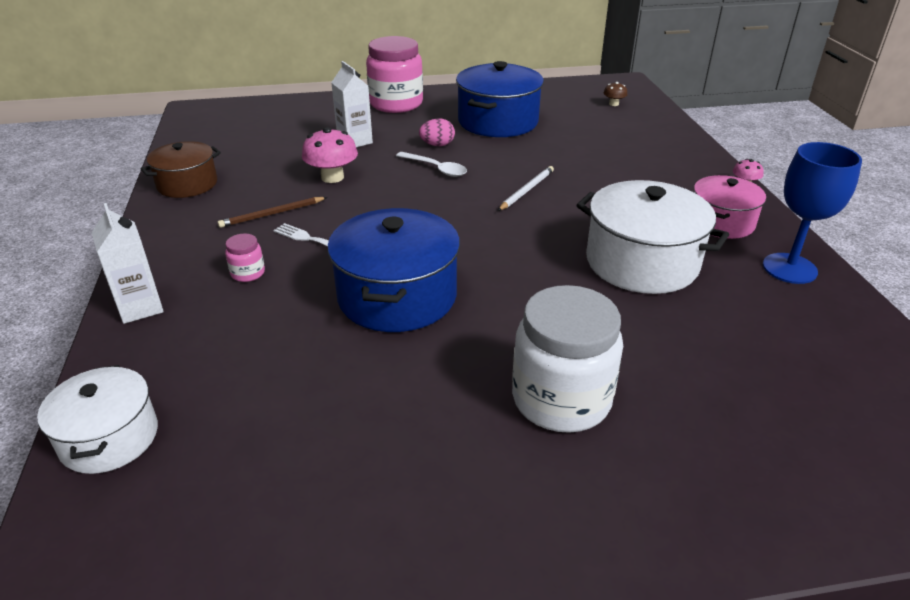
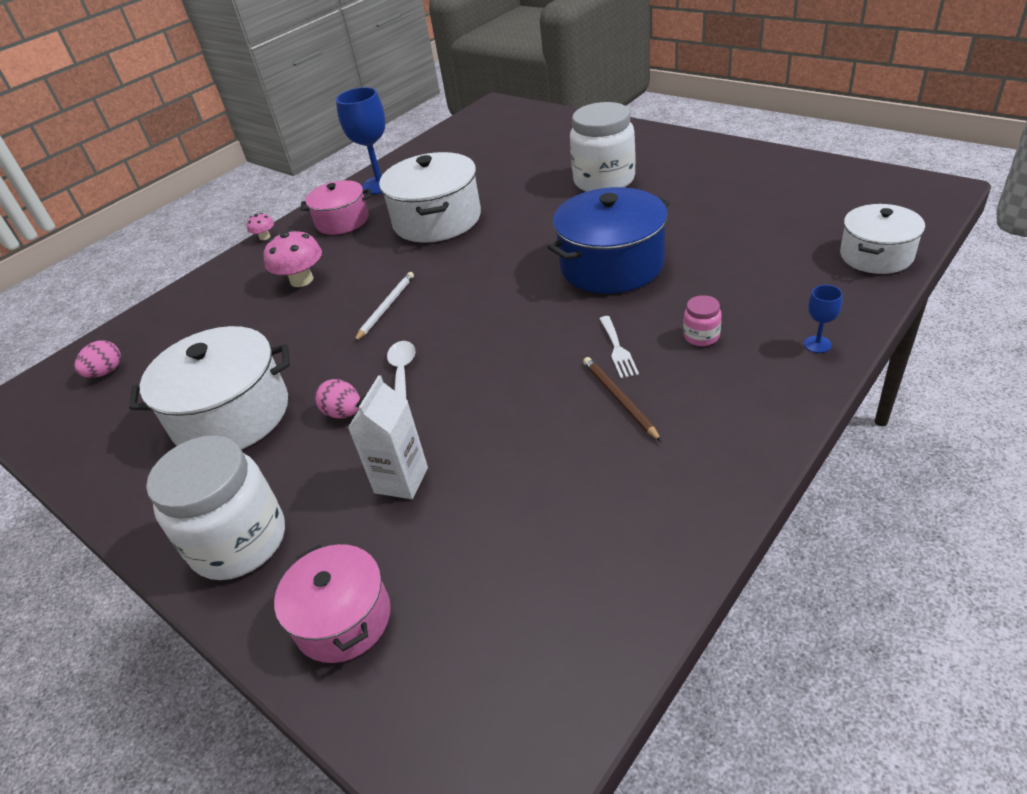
camera: 125 degrees left, 5 degrees up
white carton [92,203,164,324] -> blue goblet [804,285,843,353]
brown pot [140,141,221,198] -> none
brown pencil [218,197,327,228] -> brown pencil turned 135 degrees counterclockwise [583,357,662,442]
pink mushroom [302,127,358,183] -> pink mushroom moved to [263,229,322,287]
pink jar [366,36,423,113] -> white jar [146,435,285,580]
blue pot [456,61,544,137] -> white pot [129,326,290,450]
white pencil [498,166,554,211] -> white pencil turned 120 degrees clockwise [354,272,414,342]
brown mushroom [603,82,627,106] -> pink egg [74,340,121,378]
none -> pink pot [274,544,391,663]

